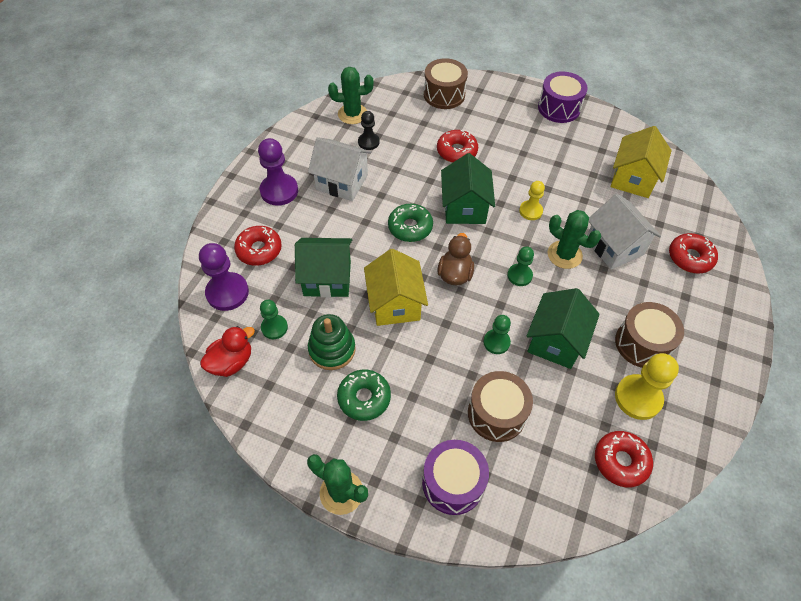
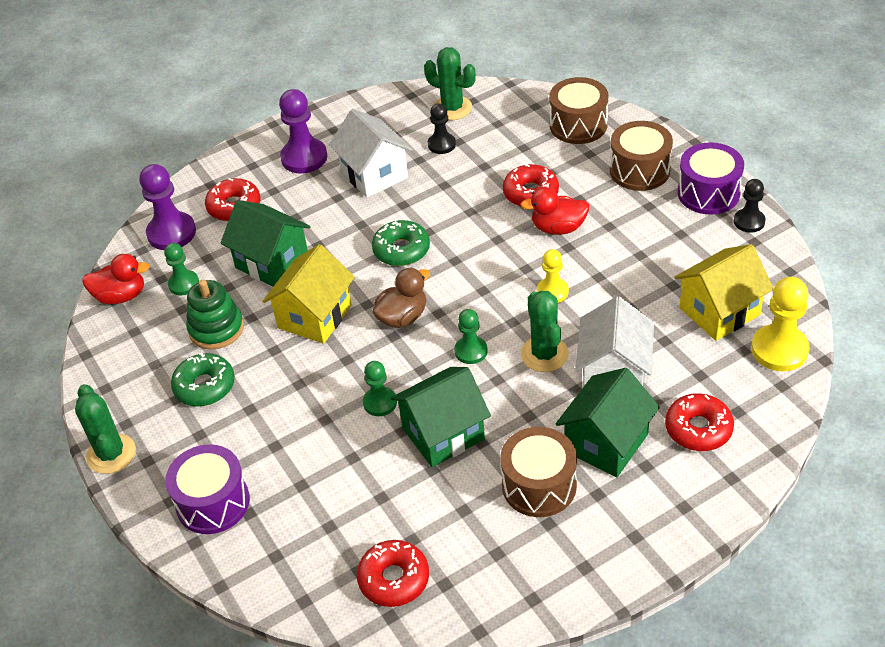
camera: 40 degrees right, 10 degrees down
green house [441,153,495,224] -> green house moved to [556,368,660,477]
brown drum [468,371,533,442] -> brown drum moved to [610,121,673,191]
yellow pawn [615,353,679,420] -> yellow pawn moved to [751,277,810,371]
none -> red duck [521,187,590,235]
none -> black pawn [734,179,766,233]

